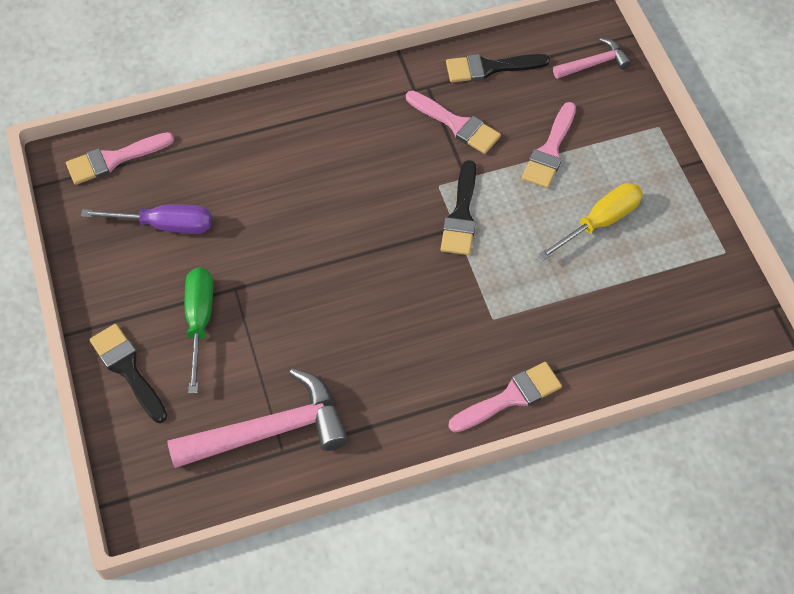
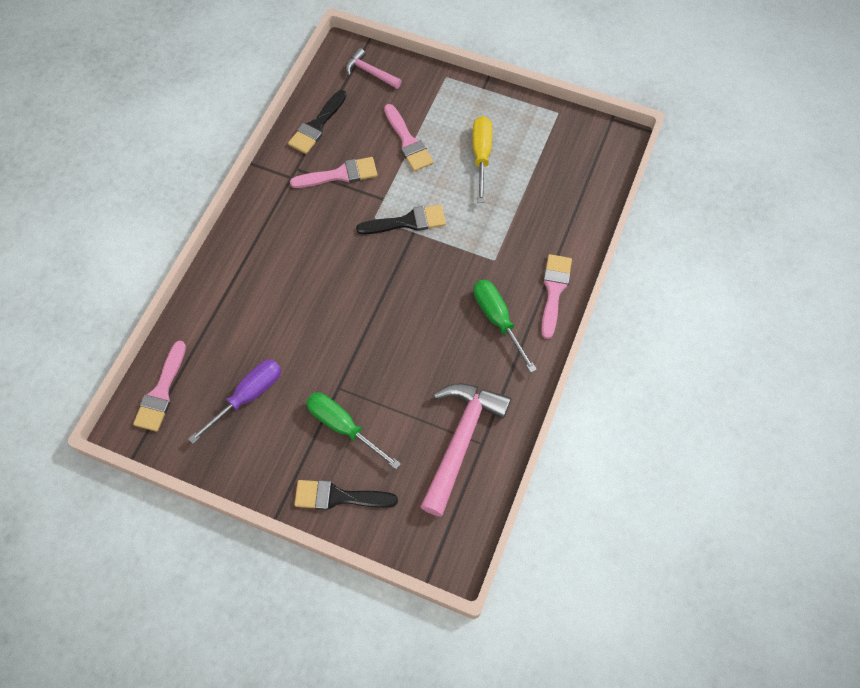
camera: 50 degrees left, 5 degrees up
black brush [441,160,476,255] -> black brush turned 60 degrees counterclockwise [356,205,446,234]
pink hammer [553,38,631,79] -> pink hammer turned 75 degrees counterclockwise [345,48,402,89]
none -> green screwdriver [474,280,537,373]

